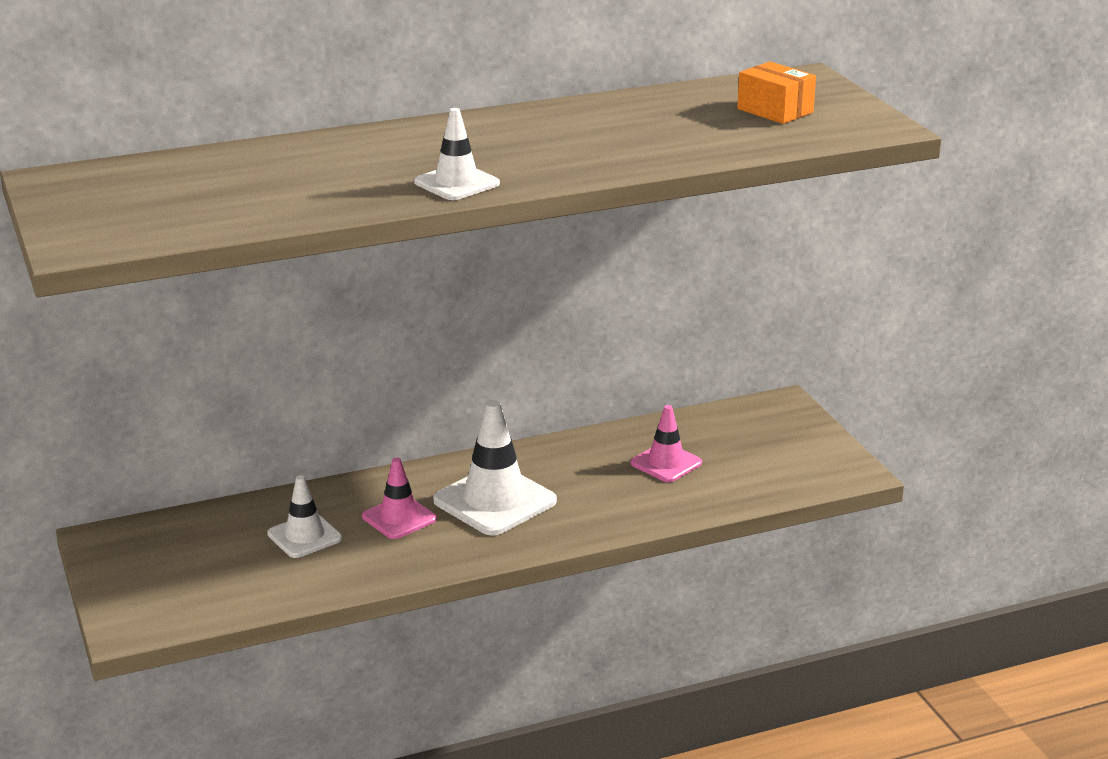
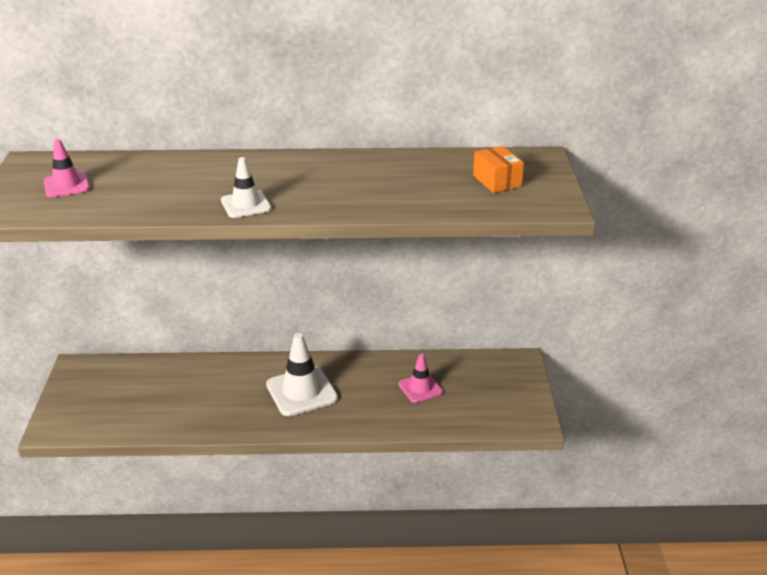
camera: 20 degrees right, 5 degrees up
white traffic cone [267,475,342,558] -> none
pink traffic cone [362,457,437,539] -> pink traffic cone moved to [44,139,90,197]

